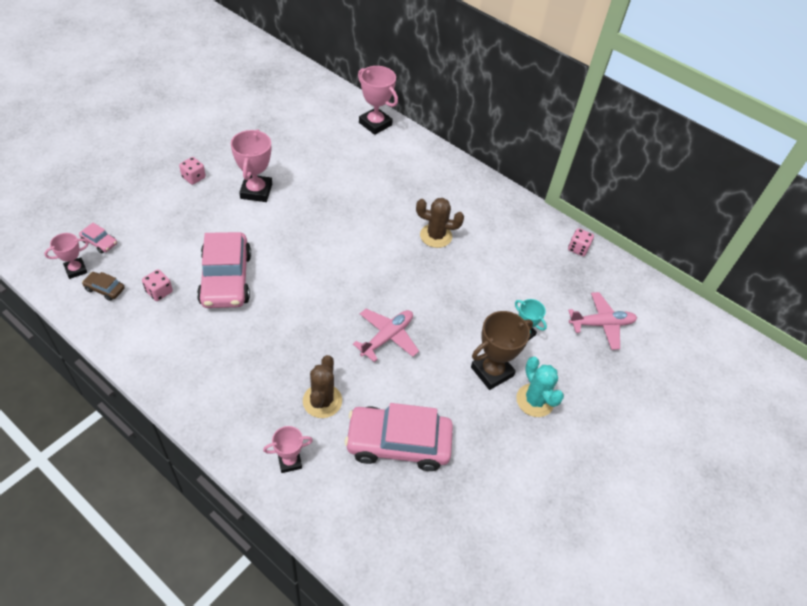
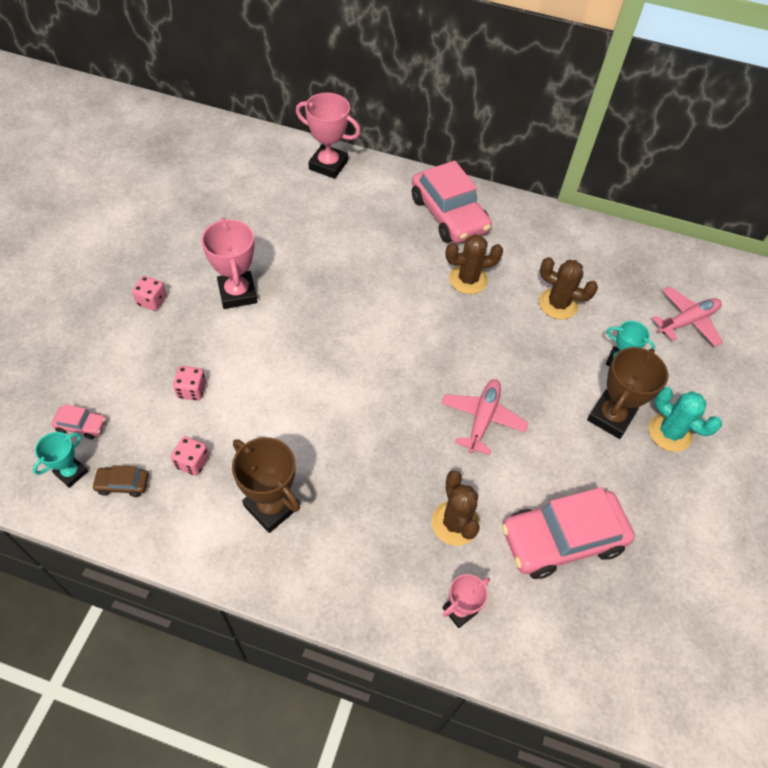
camera: 20 degrees left, 5 degrees up
pink trophy [44,233,88,279] -> turquoise trophy [33,432,88,488]
pink car [197,232,251,308] -> pink car moved to [412,161,492,243]
pink dice [568,228,594,256] -> pink dice moved to [173,366,206,401]
none -> brown trophy [232,437,300,533]
none -> brown cactus [539,257,598,320]

